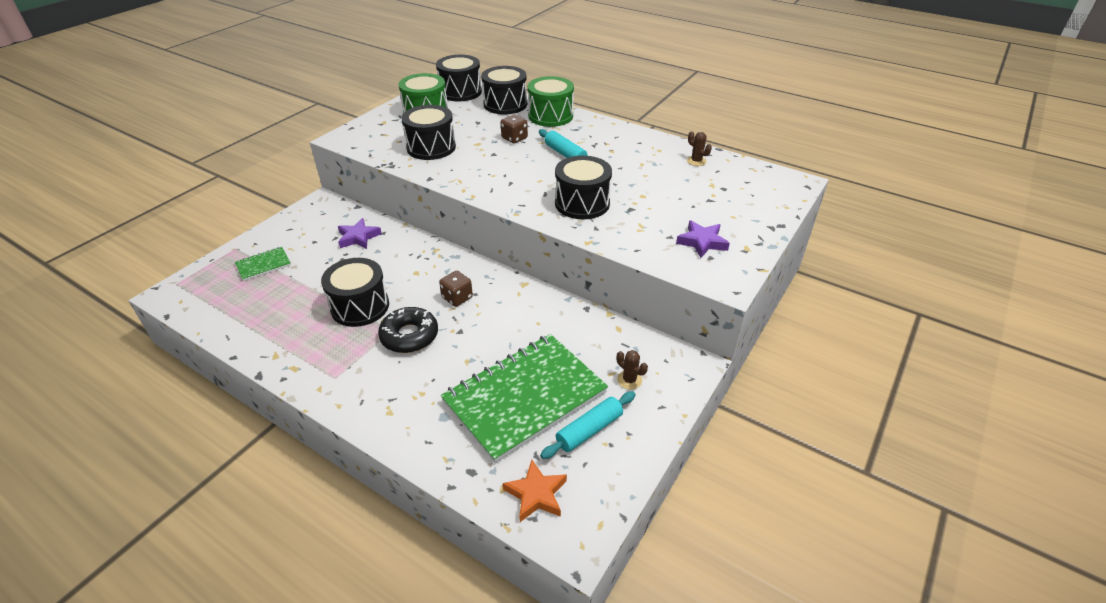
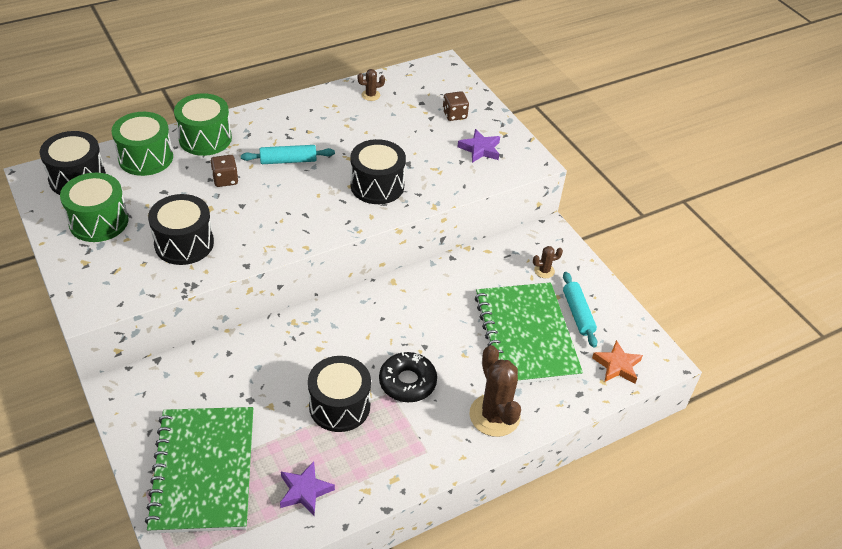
camera: 65 degrees left, 5 degrees up
green notebook [235,247,291,281] -> green notebook [145,407,253,534], size x2.37
purple star [338,218,382,249] -> purple star moved to [280,461,335,516]
brown dice [439,271,473,307] -> brown dice moved to [443,91,469,121]
black drum [481,66,527,115] -> green drum [111,112,173,176]
none -> brown cactus [470,345,521,437]

